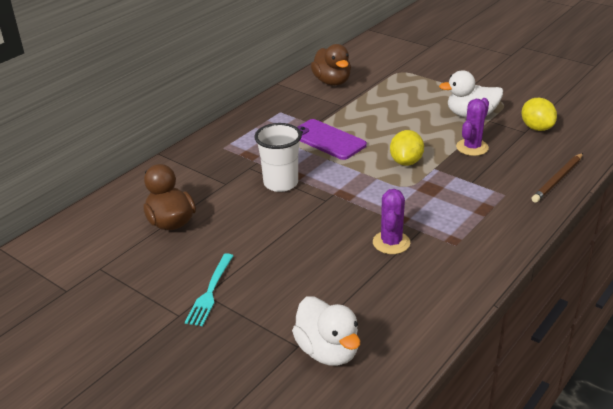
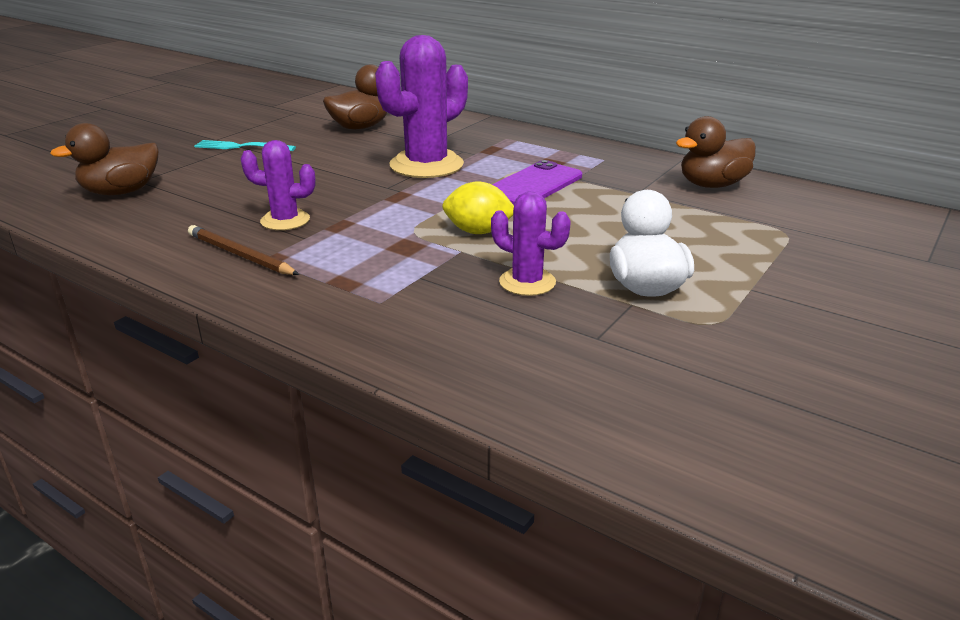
camera: 85 degrees right, 5 degrees down
white cup [254,123,302,192] -> purple cactus [375,35,468,178]
white duck [292,296,360,366] -> brown duck [50,123,158,195]
yellow lemon [521,98,557,131] -> none
brown pencil [531,153,583,203] -> brown pencil moved to [188,225,299,275]

